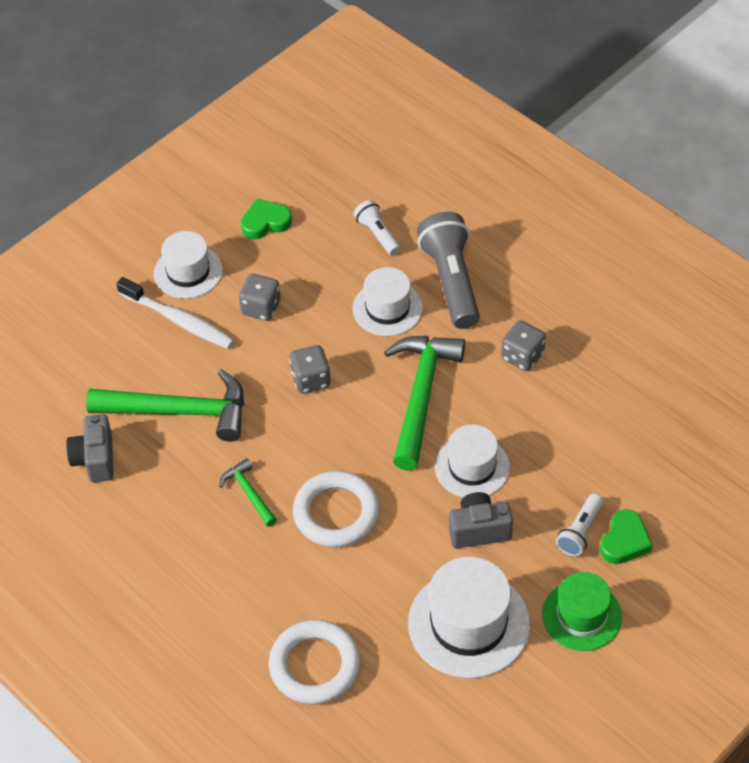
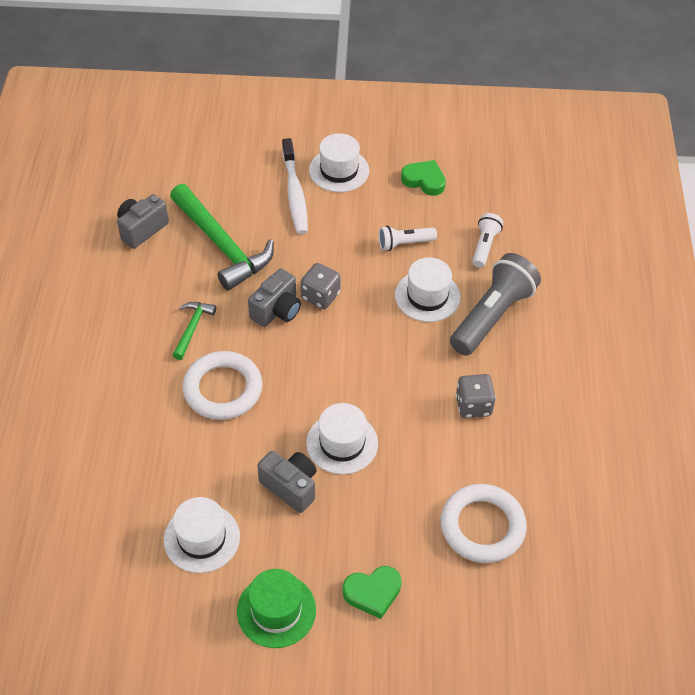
camera: 45 degrees right, 0 degrees up
grey dice [239,274,281,321] -> none
white ring [269,620,361,705] -> white ring moved to [440,484,527,563]
green hammer [384,336,465,471] -> none
white hat [408,557,530,678] -> white hat [164,497,240,573], size x0.65
white flashlight [556,494,603,556] -> white flashlight moved to [379,226,437,251]
none -> grey camera [248,268,301,327]

